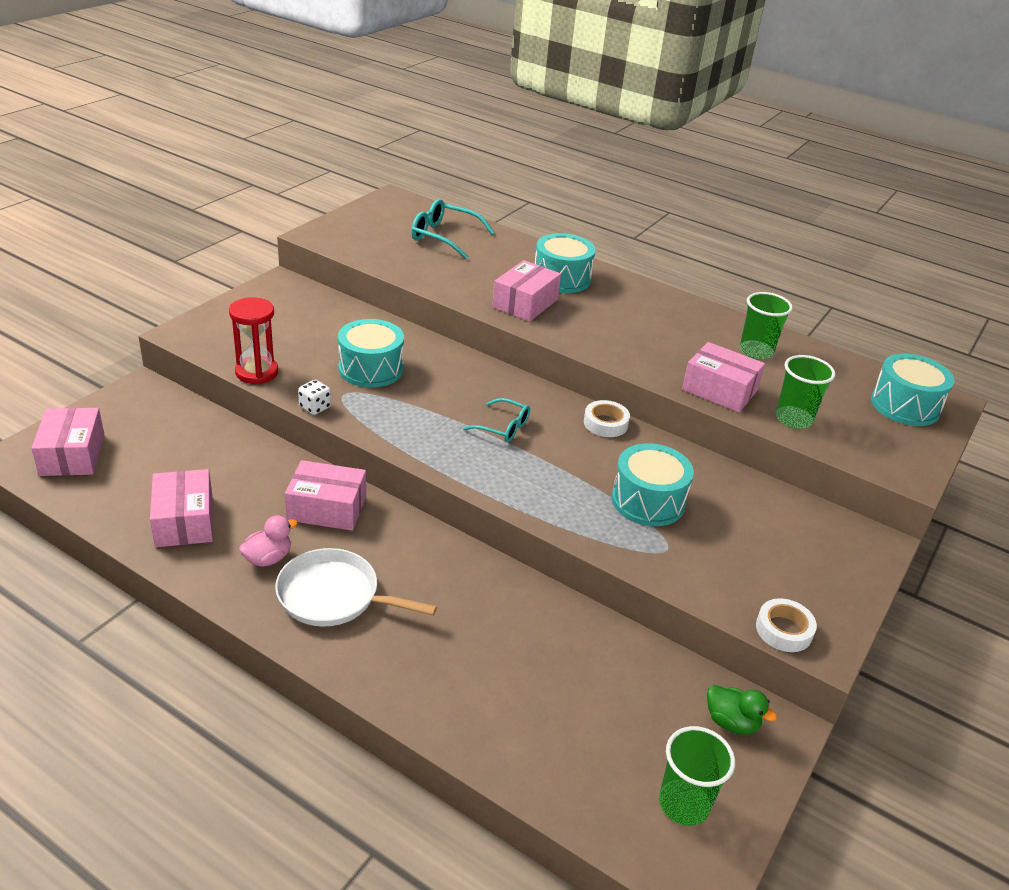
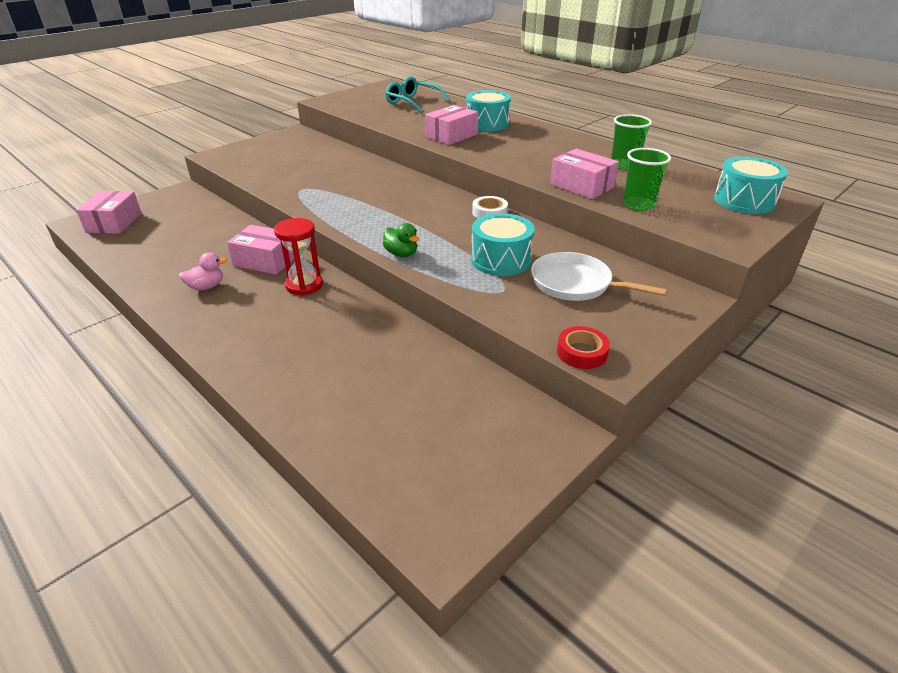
camera: 15 degrees right, 0 degrees up
pink box [150,469,213,547] -> none
red hourglass [229,297,278,384] -> red hourglass moved to [274,218,323,296]
white pan [275,548,437,627] -> white pan moved to [531,252,667,301]
white dice [298,380,331,415] -> none
turquoise drum [338,319,404,388] -> none
turquoise glasses [463,398,530,442] -> none
green cup [659,726,735,826] -> none
green duck [707,685,777,734] -> green duck moved to [383,223,419,257]
white tape [756,598,817,652] -> red tape [557,326,610,369]

